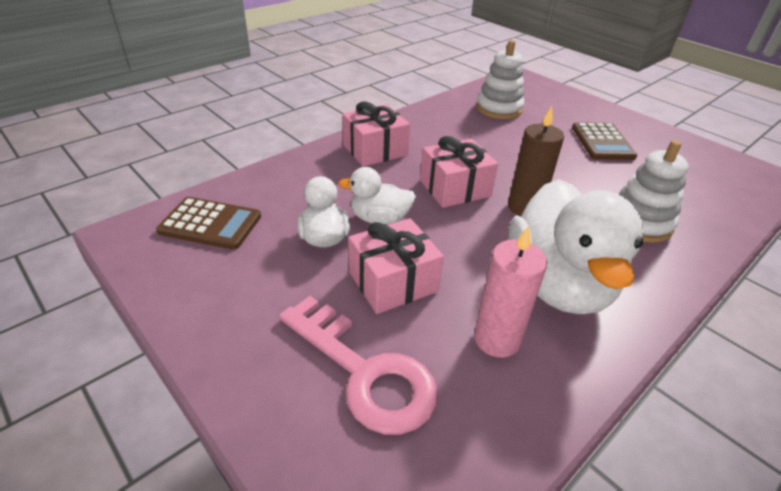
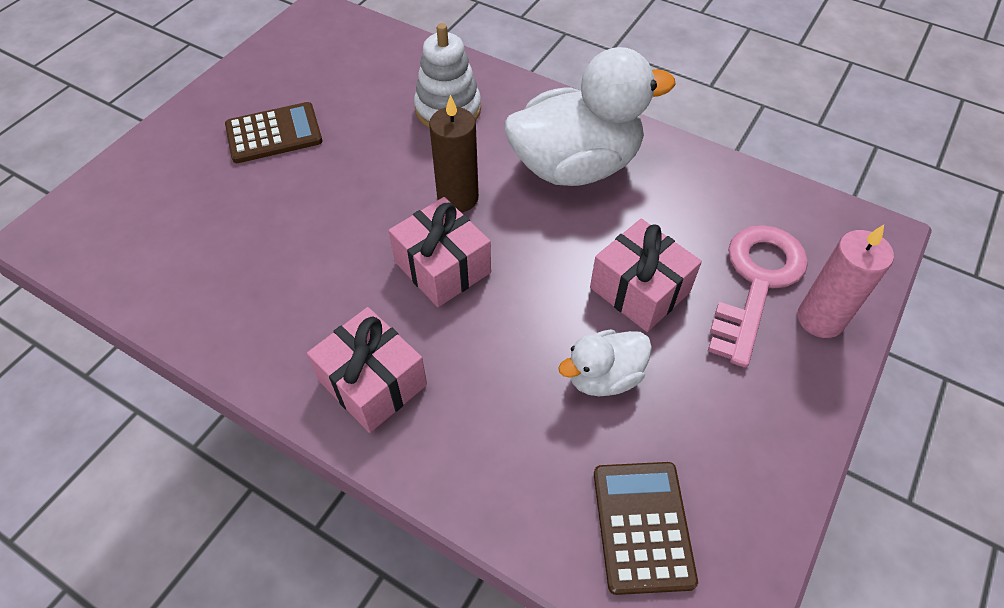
camera: 105 degrees left, 15 degrees up
white duck [338,167,416,225] -> none
pink candle [474,226,547,358] -> pink candle moved to [798,225,894,338]
white stacking toy [476,40,524,119] -> none

